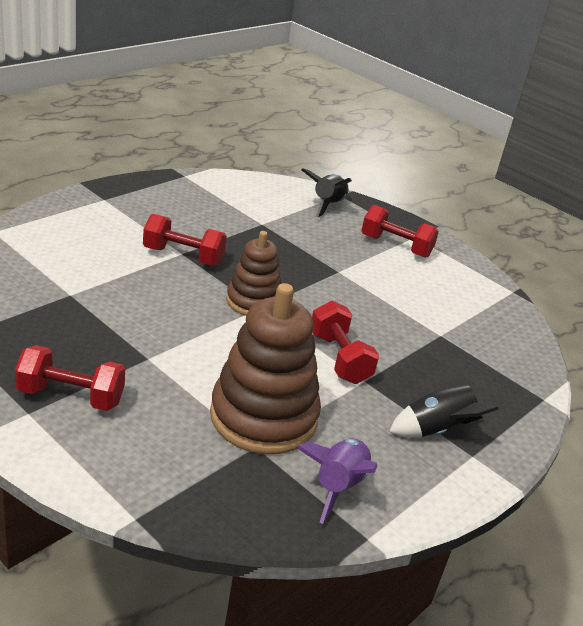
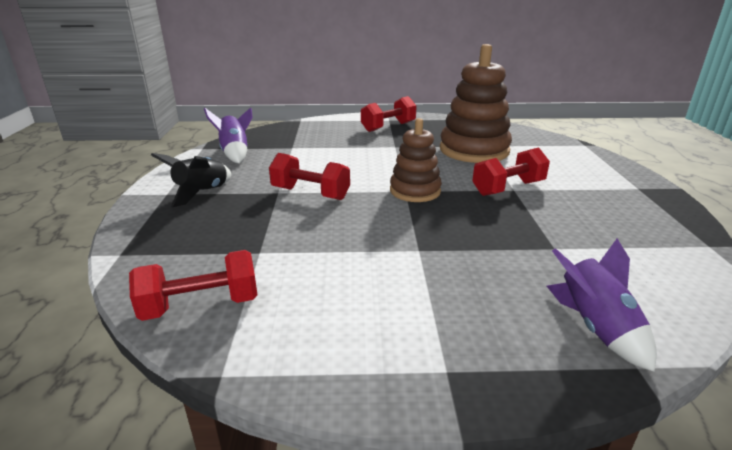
camera: 140 degrees right, 5 degrees down
brown stacking toy [210,283,321,454] -> brown stacking toy moved to [440,44,512,163]
black rocket [302,169,352,217] -> purple rocket [547,239,657,372]
red dumbbell [361,205,439,258] -> red dumbbell moved to [129,250,258,321]

